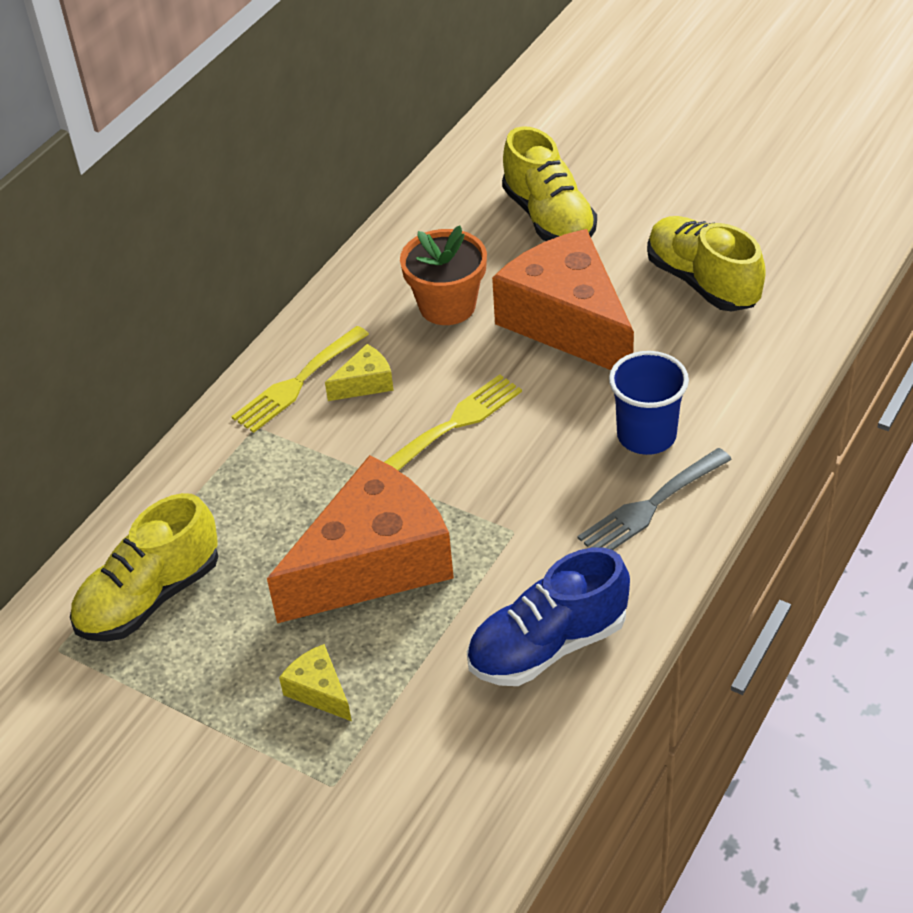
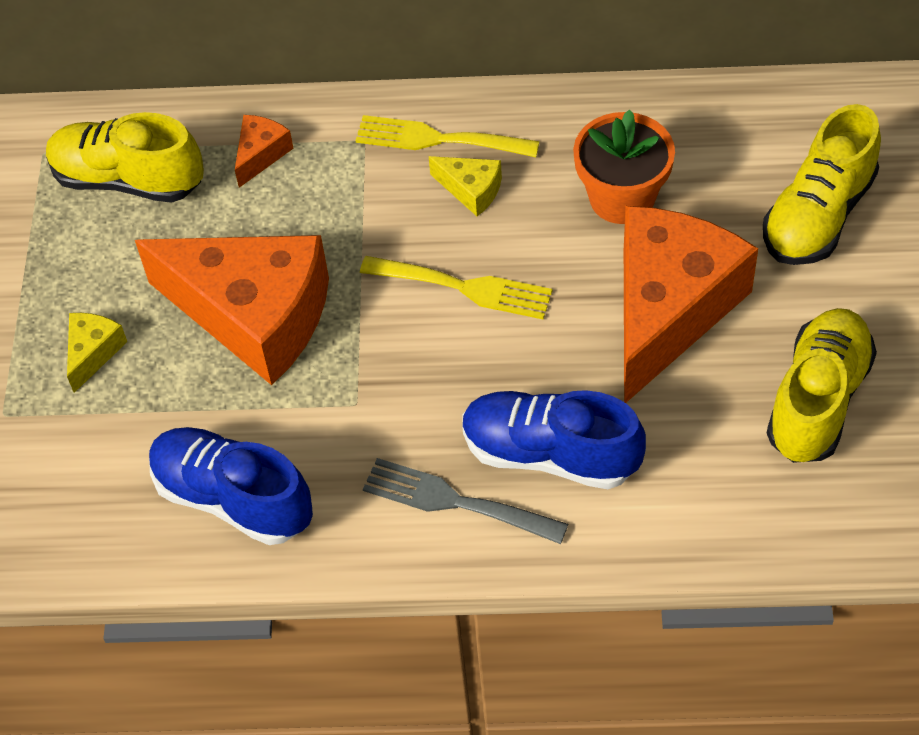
camera: 60 degrees right, 10 degrees up
blue cup [609,351,689,455] -> blue shoe [462,390,646,489]
none -> orange cheese [235,115,294,188]

